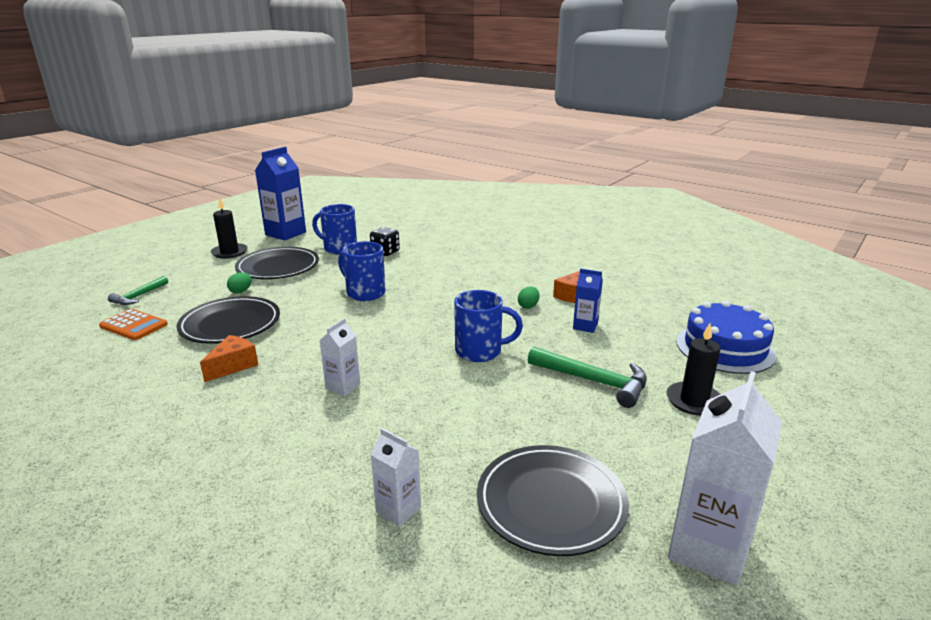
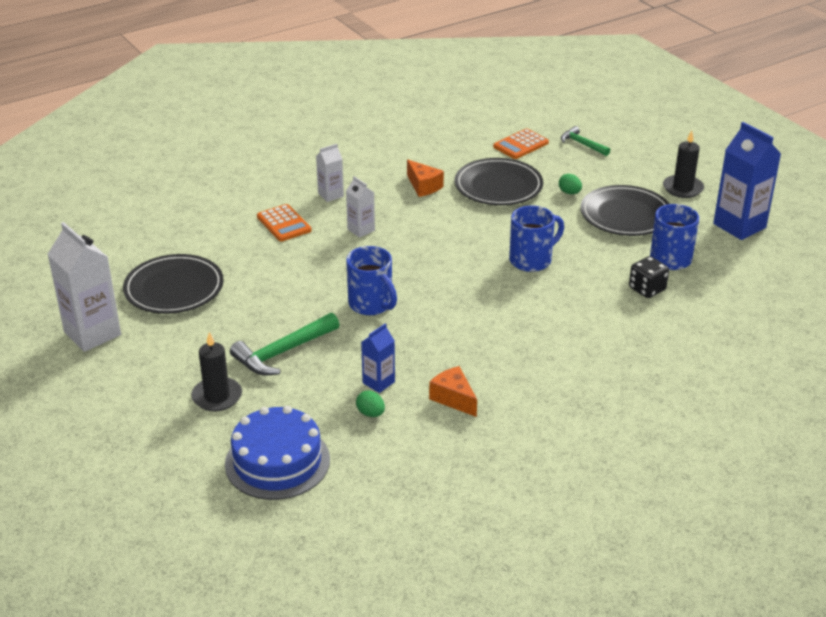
camera: 110 degrees right, 10 degrees up
white carton [371,428,421,527] -> white carton moved to [316,144,344,202]
blue mug [454,290,523,362] -> blue mug turned 60 degrees counterclockwise [346,246,397,315]
green egg [518,286,540,309] -> green egg moved to [356,390,385,417]
none -> orange calculator [257,204,312,242]

